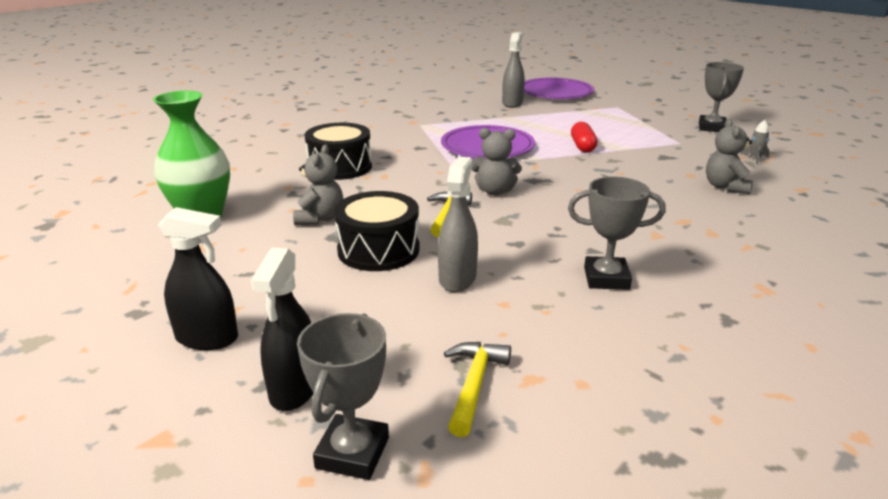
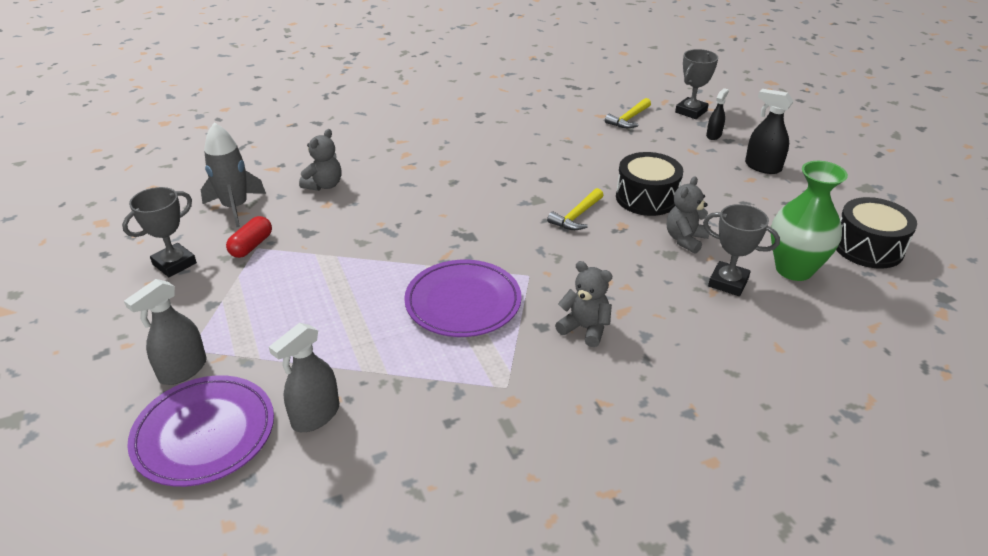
camera: 155 degrees left, 10 degrees up
black spray bottle [251,248,313,411] -> black spray bottle [706,88,729,140], size x0.62
black drum [304,123,372,180] -> black drum moved to [836,197,917,269]
grey spray bottle [438,156,478,292] -> grey spray bottle moved to [124,279,207,385]
grey teddy bear [472,128,522,195] -> grey teddy bear moved to [555,261,612,347]
grey trophy [568,177,666,290] -> grey trophy moved to [703,204,780,296]
red capsule [571,122,598,153] -> red capsule moved to [226,216,272,258]
grey rocket [740,120,770,164] -> grey rocket [201,122,266,227], size x2.29

